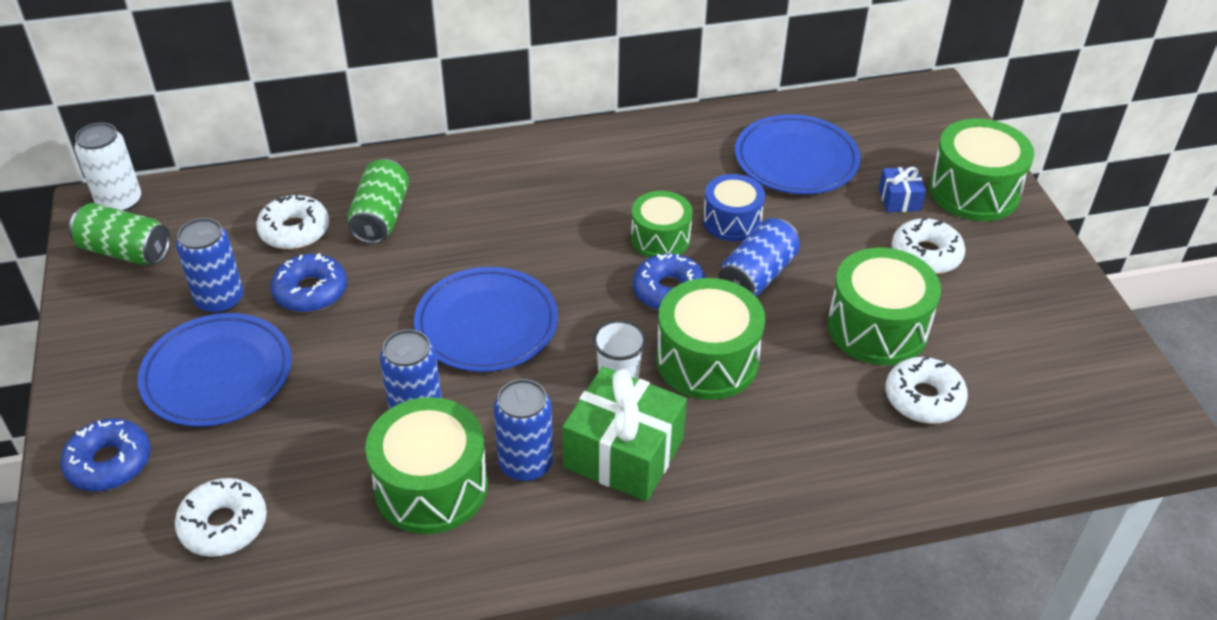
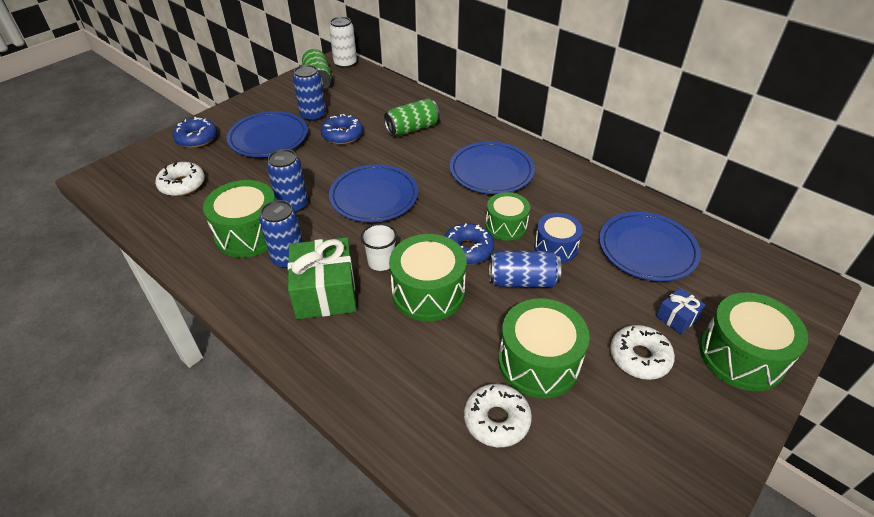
camera: 55 degrees right, 0 degrees up
white donut [256,194,329,250] -> none
none -> blue plate [450,141,535,194]

